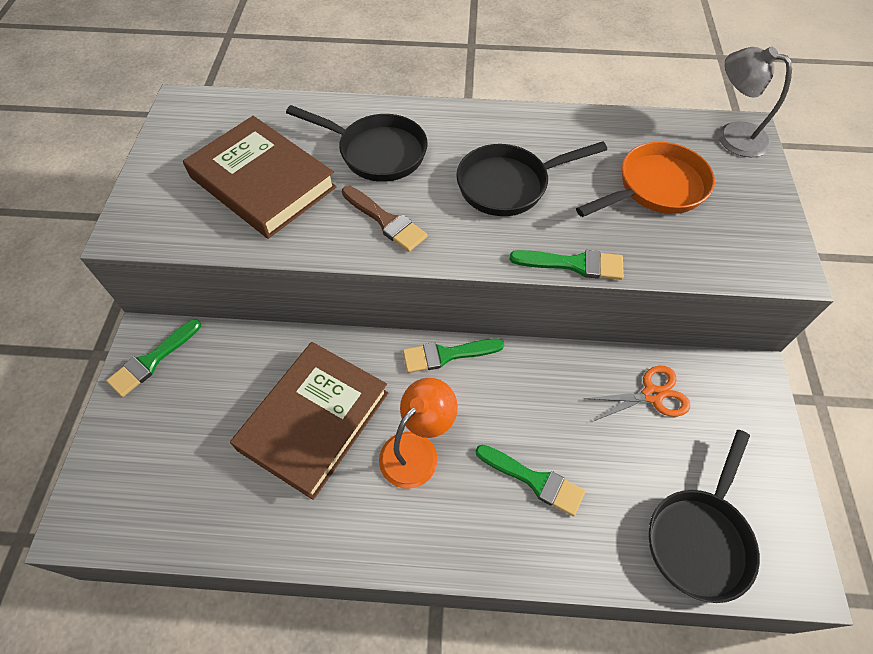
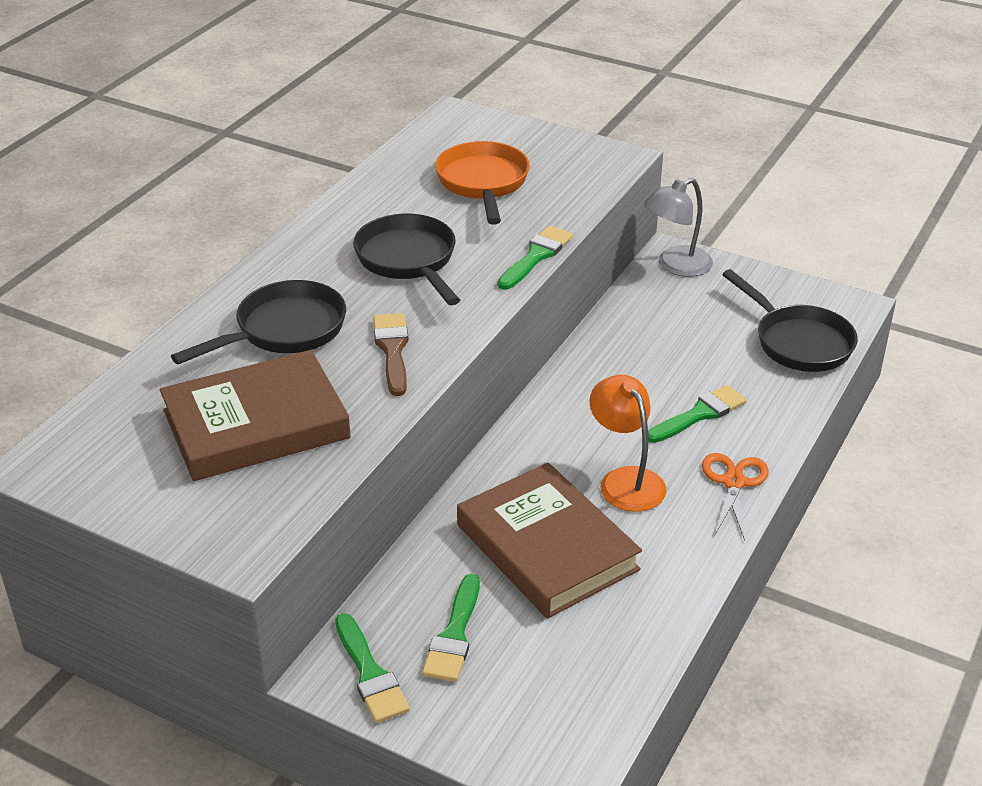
camera: 65 degrees left, 20 degrees down
brown brush [342,186,428,252] -> brown brush turned 75 degrees counterclockwise [373,313,409,396]
green brush [403,339,504,373] -> green brush moved to [422,574,480,682]
black pan [456,141,607,216] -> black pan turned 150 degrees clockwise [353,214,460,305]
orange scissors [584,366,690,422] -> orange scissors moved to [702,453,769,541]
grey lamp [719,46,792,157] -> grey lamp moved to [644,178,713,277]

